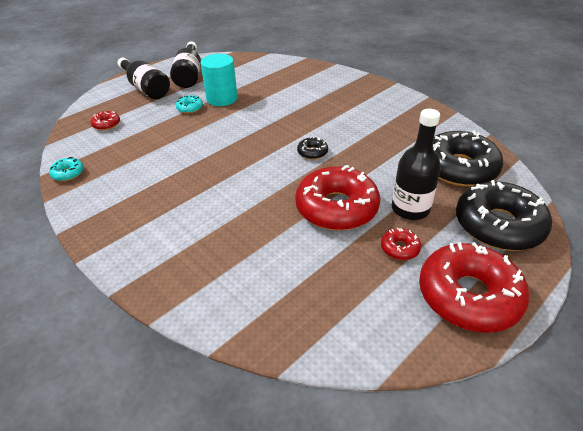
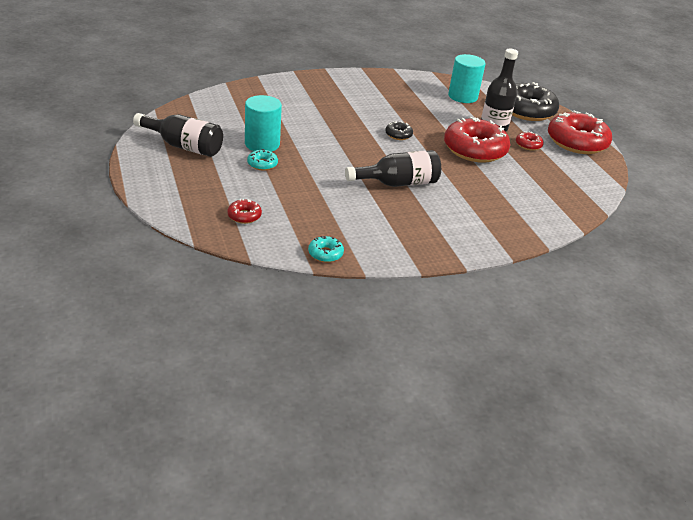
camera: 70 degrees left, 5 degrees down
black bottle [118,58,170,99] -> black bottle moved to [345,150,441,187]
black donut [433,131,504,186] -> turquoise cylinder [448,54,485,103]

